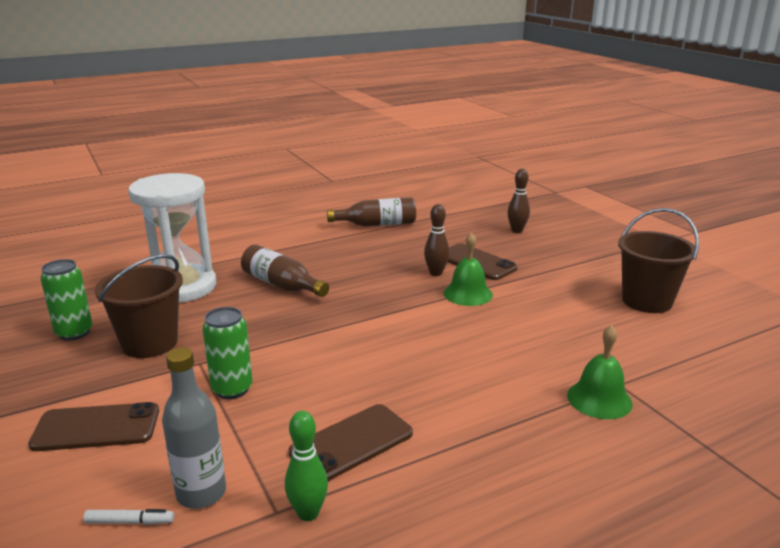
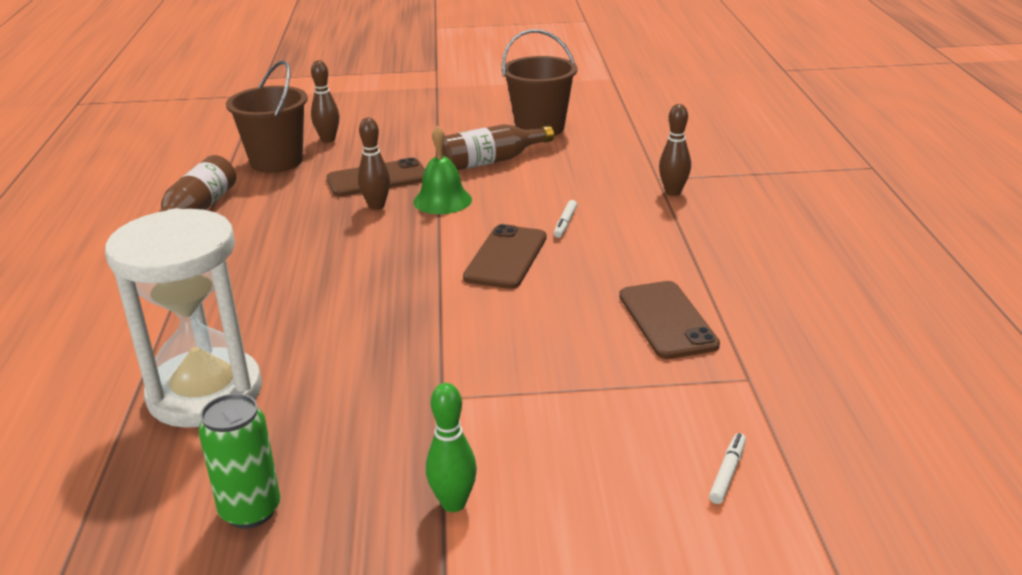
camera: 65 degrees left, 5 degrees up
brown phone [28,402,159,451] -> brown phone moved to [463,224,547,289]
brown bucket [95,254,183,358] -> brown bucket moved to [226,60,308,173]
grey bottle [162,347,226,509] -> none
green can [203,307,252,399] -> none
brown bottle [241,244,329,297] -> brown bottle moved to [442,124,554,170]
green bowling pin [285,411,328,521] -> green bowling pin moved to [426,383,477,512]
green bell [567,325,633,419] -> brown bowling pin [659,104,691,196]
none -> white marker [554,200,577,238]

